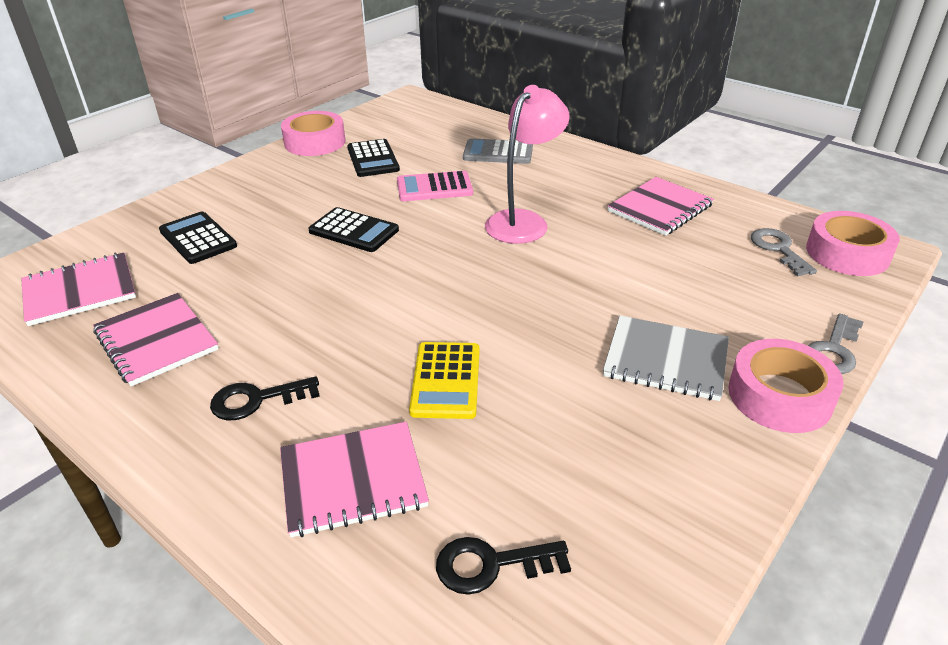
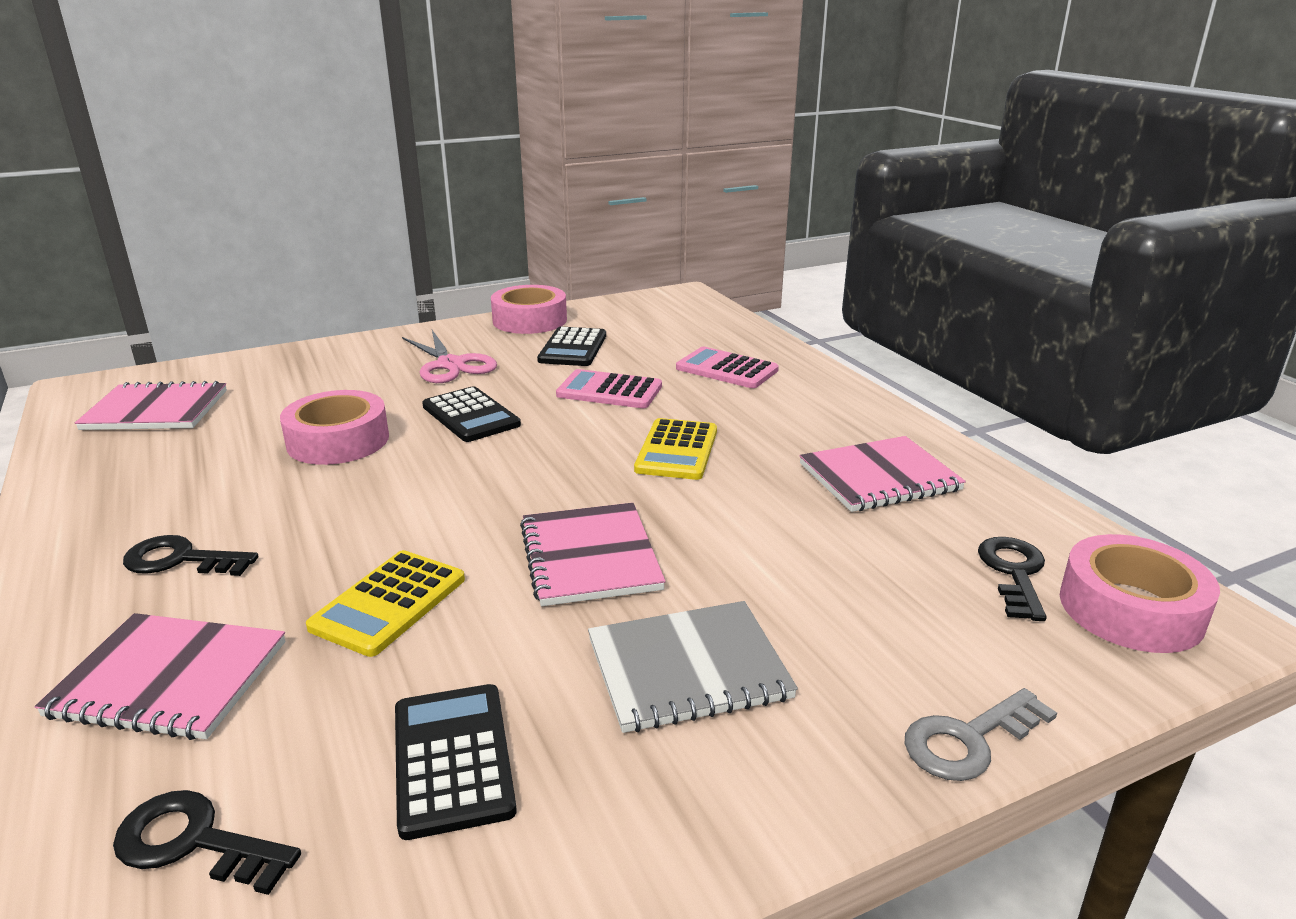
camera: 25 degrees right, 10 degrees down
pink notebook [93,293,219,387] -> pink notebook moved to [520,503,666,606]
black calculator [159,212,237,264] -> black calculator moved to [395,684,517,840]
grey calculator [463,138,533,164] -> pink calculator [676,347,779,388]
pink lamp [485,85,570,244] -> yellow calculator [634,418,717,480]
grey notebook [603,316,729,401] -> grey notebook turned 60 degrees counterclockwise [588,601,798,733]
pink tape [728,339,843,433] -> pink tape moved to [280,390,389,465]
grey key [751,228,817,277] -> black key [978,537,1046,621]
none -> pink scissors [402,330,497,383]

